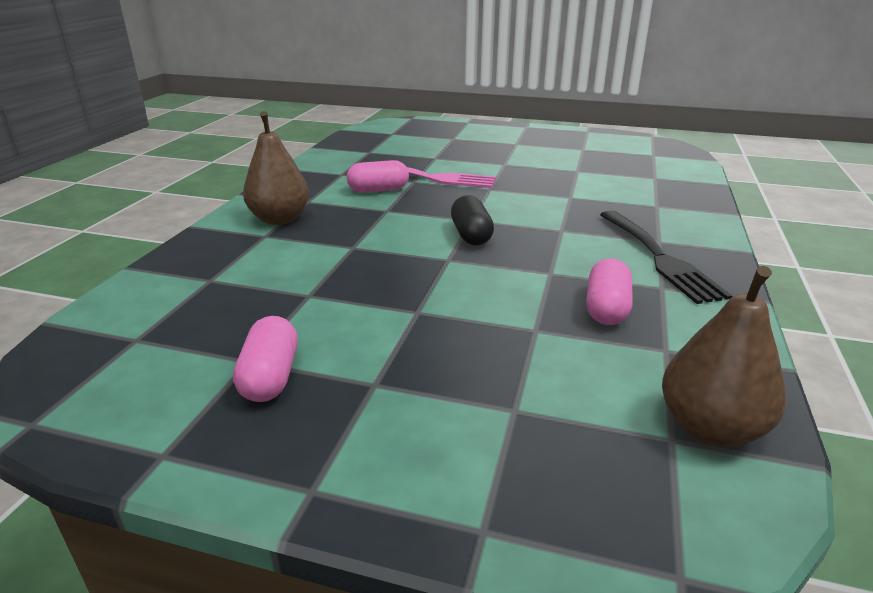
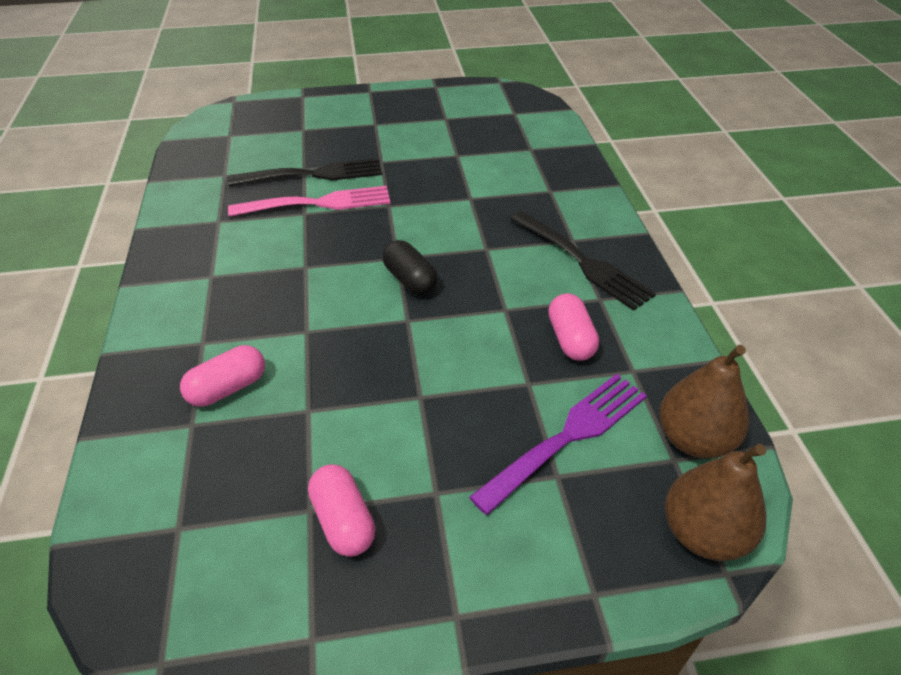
camera: 25 degrees left, 15 degrees up
brown pear [243,111,309,225] -> brown pear moved to [665,444,766,561]
pink capsule [347,160,409,193] -> pink capsule moved to [180,345,265,407]
none -> black fork [228,158,382,186]
none -> purple fork [469,374,647,515]

